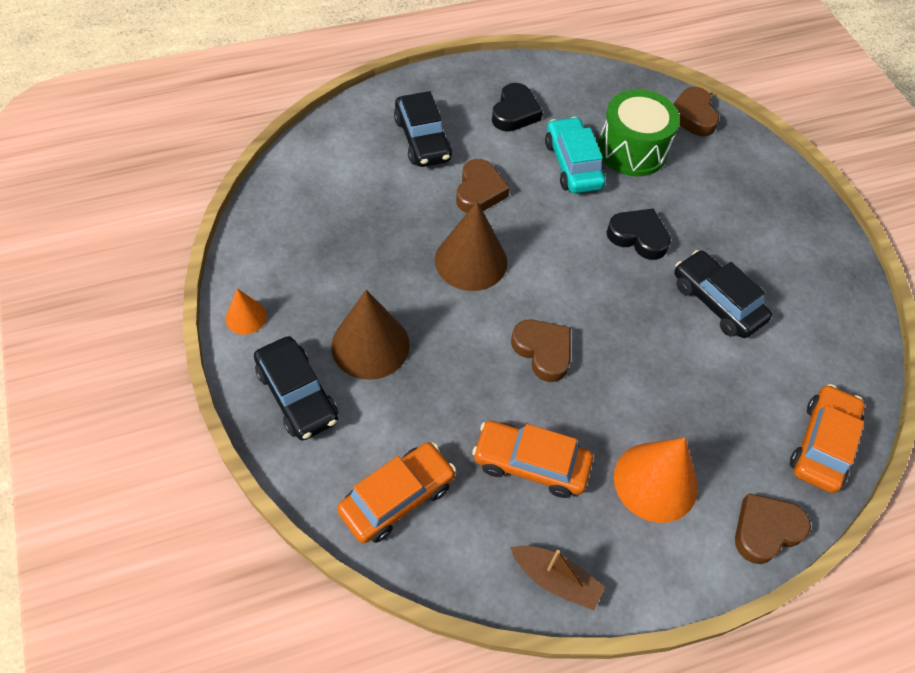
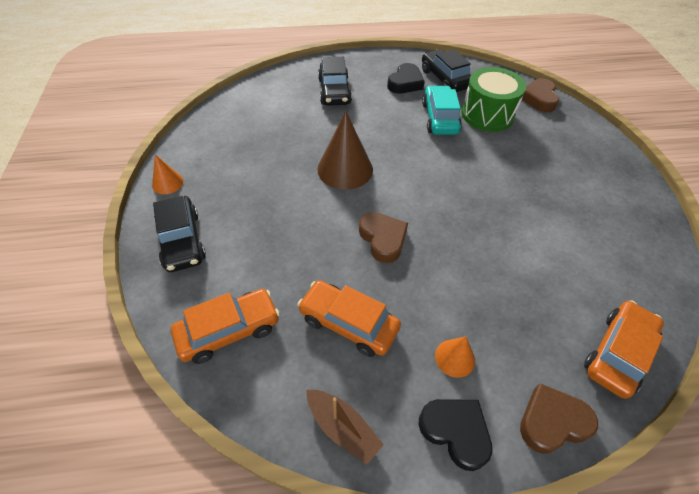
camera: 15 degrees right, 5 degrees down
brown cone [331,290,410,380] -> none
brown heart [456,159,510,213] -> none
black heart [607,209,671,260] -> black heart moved to [418,399,493,471]
orange cone [614,437,698,523] -> orange cone [435,337,475,378], size x0.53
black car [674,250,772,338] -> black car moved to [422,49,471,92]

